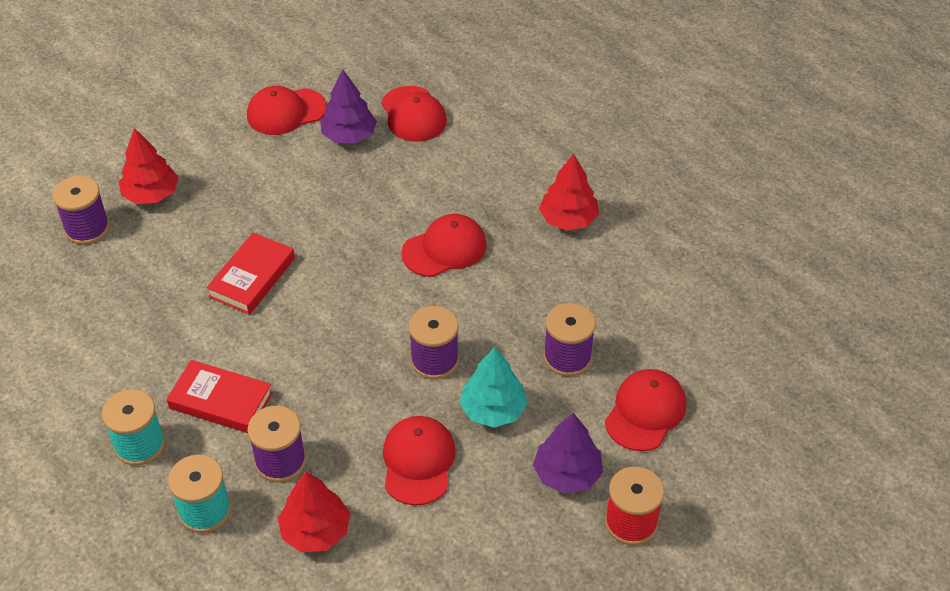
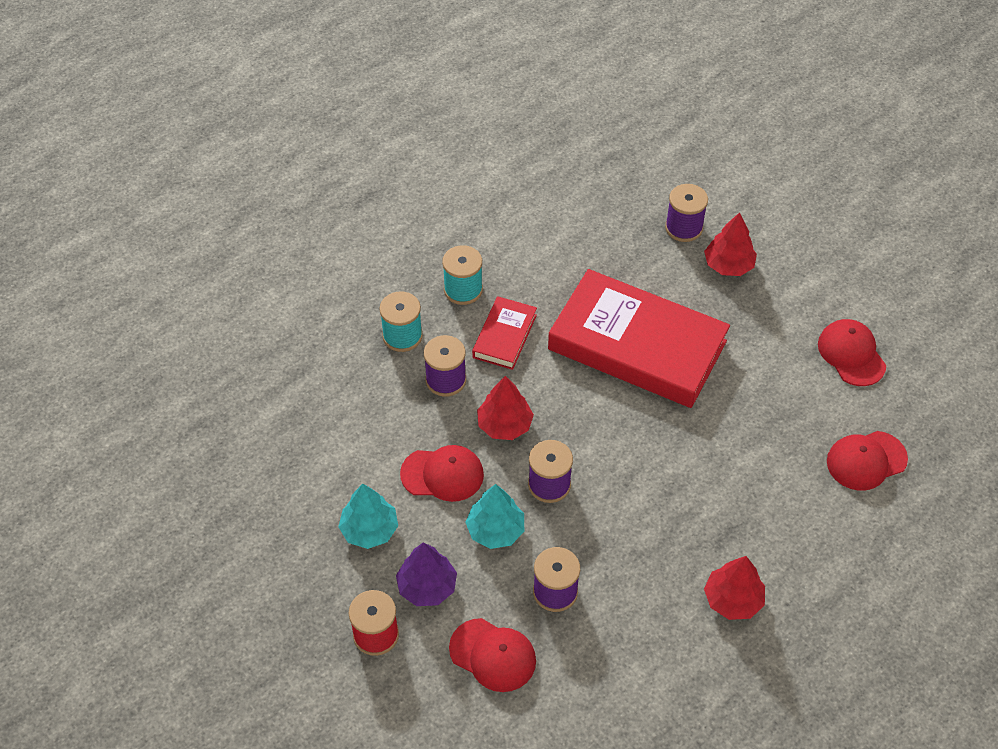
camera: 90 degrees right, 5 degrees up
red book [206,233,295,314] -> red book [548,269,730,408], size x2.14
red tree [278,471,350,552] -> red tree moved to [477,376,534,440]
purple tree [320,70,377,143] -> none
red cap [401,214,487,277] -> none
none -> turquoise tree [338,484,398,549]

